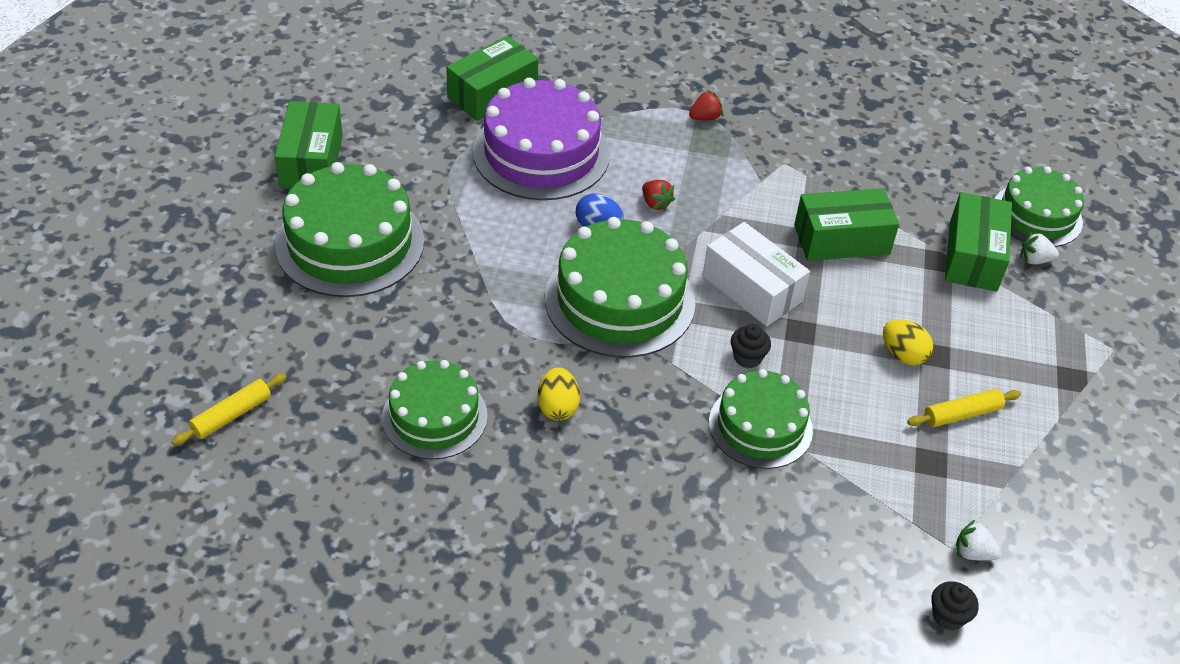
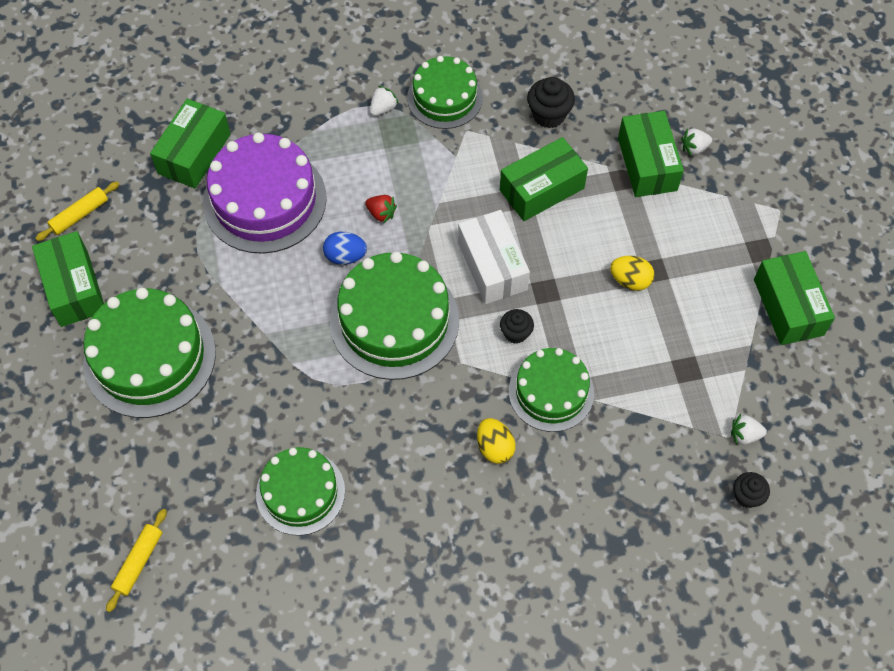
camera: 20 degrees left, 15 degrees up
yellow egg [538,367,580,421] -> yellow egg moved to [477,418,516,464]
red strawberry [689,91,723,120] -> white strawberry [370,86,399,116]
white box [702,222,810,326] -> white box turned 45 degrees clockwise [458,210,530,304]
yellow rolling pin [907,389,1021,427] -> yellow rolling pin moved to [35,181,119,241]
green cake [995,167,1084,247] -> green cake moved to [407,56,483,129]
none -> black cupcake [527,77,575,128]
none -> green box [754,251,835,345]

